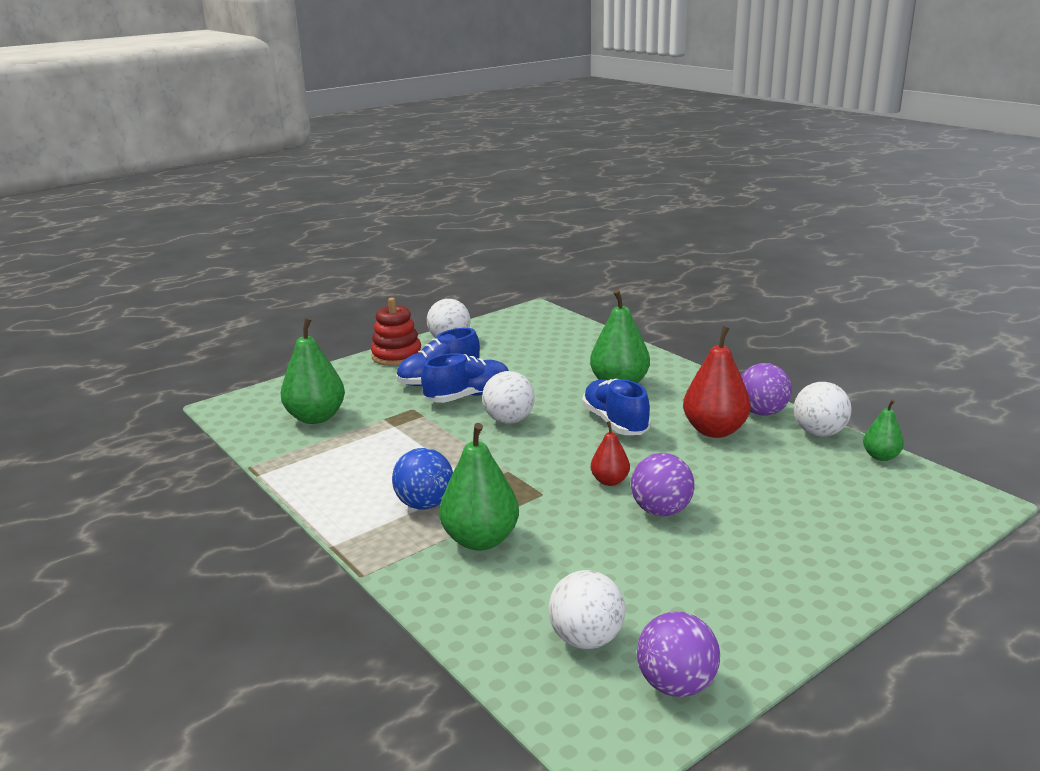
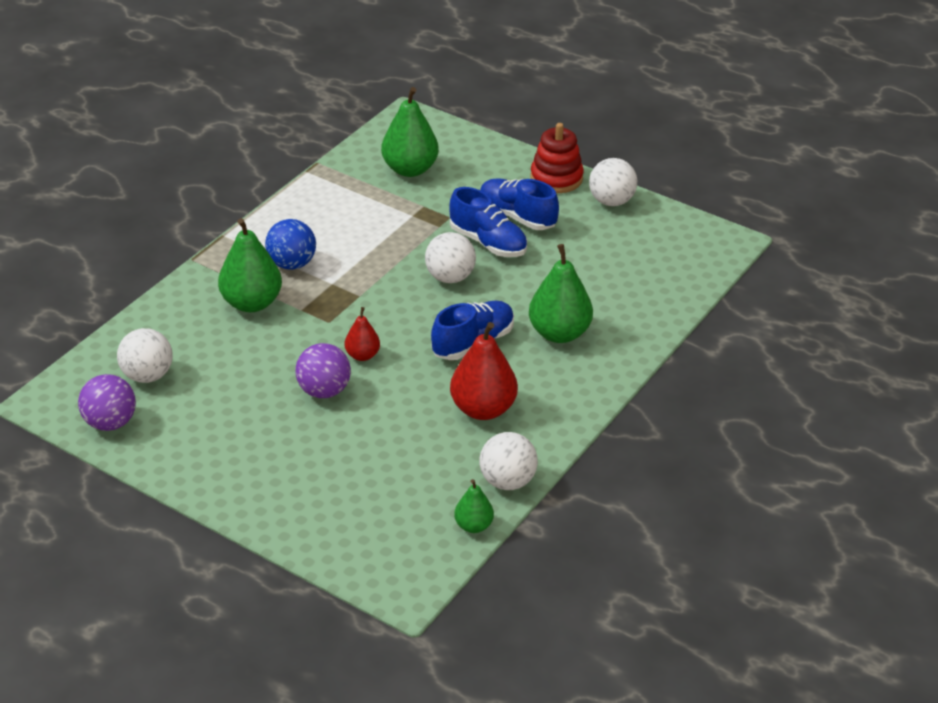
camera: 70 degrees right, 15 degrees up
purple ball [741,363,792,416] -> none

